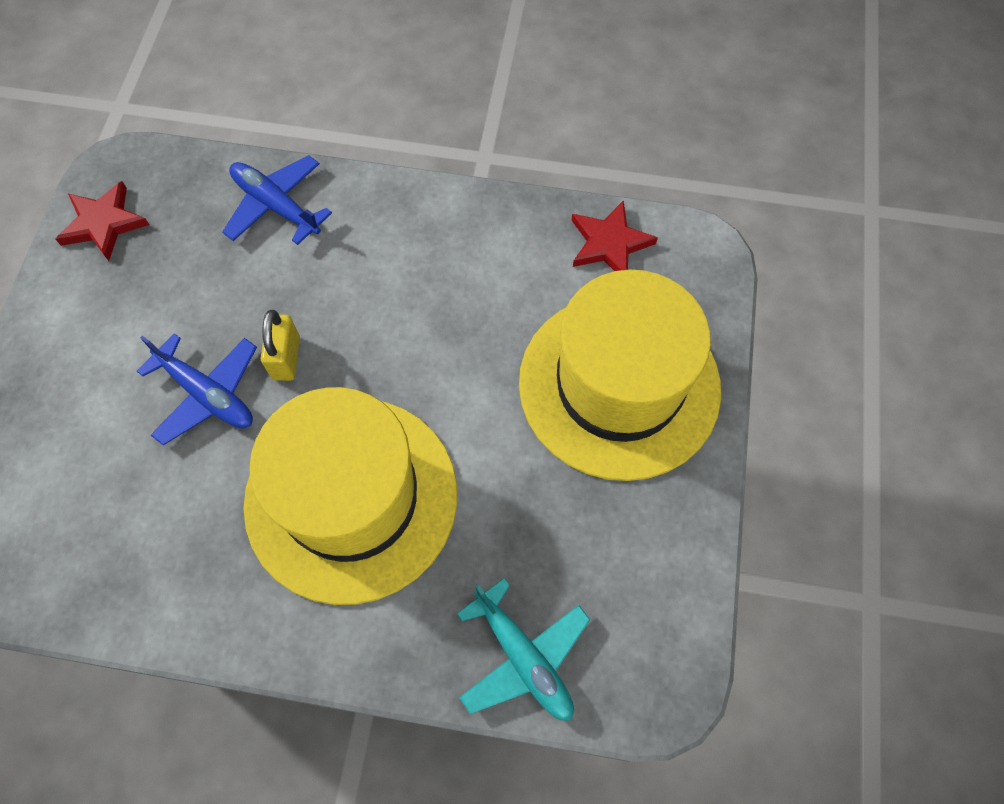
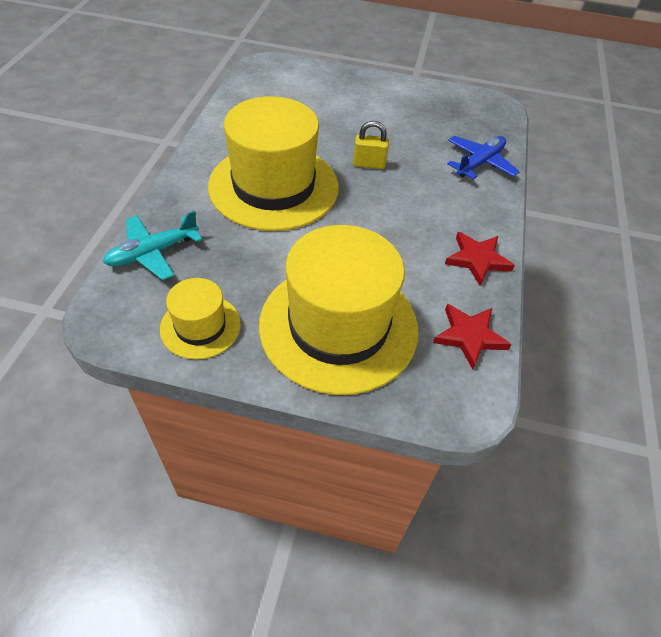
camera: 90 degrees right, 15 degrees down
red star [56,181,149,261] -> red star moved to [445,232,515,286]
blue plane [137,333,257,445] -> none
none -> yellow hat [160,278,241,360]

